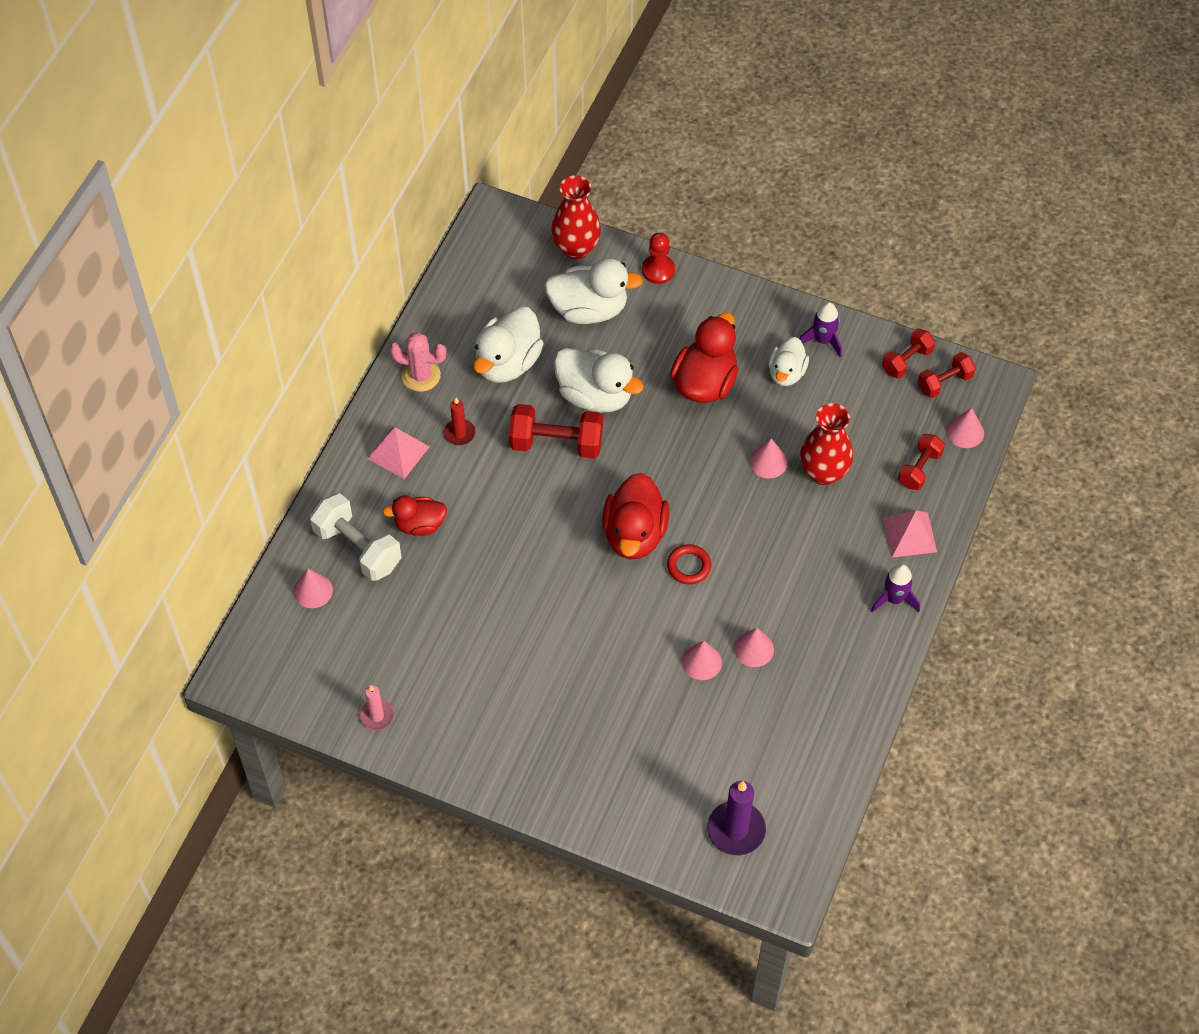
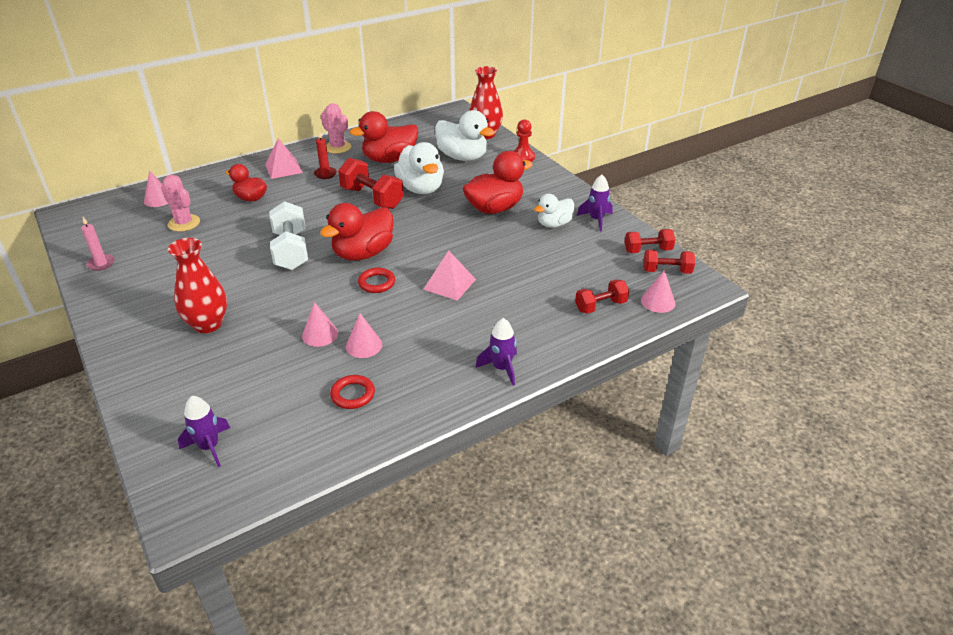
camera: 35 degrees right, 20 degrees down
white dumbbell [310,493,402,581] -> white dumbbell moved to [269,201,308,270]
white duck [473,307,544,383] -> red duck [350,111,418,163]
purple candle [707,781,766,855] -> purple rocket [178,396,230,467]
pink cone [749,438,787,479] -> none
red vase [800,403,853,485] -> red vase moved to [168,238,227,333]
pink pyramid [883,510,937,558] -> pink pyramid moved to [423,251,476,301]
none -> pink cactus [161,175,200,232]
none -> red ring [330,375,375,409]

